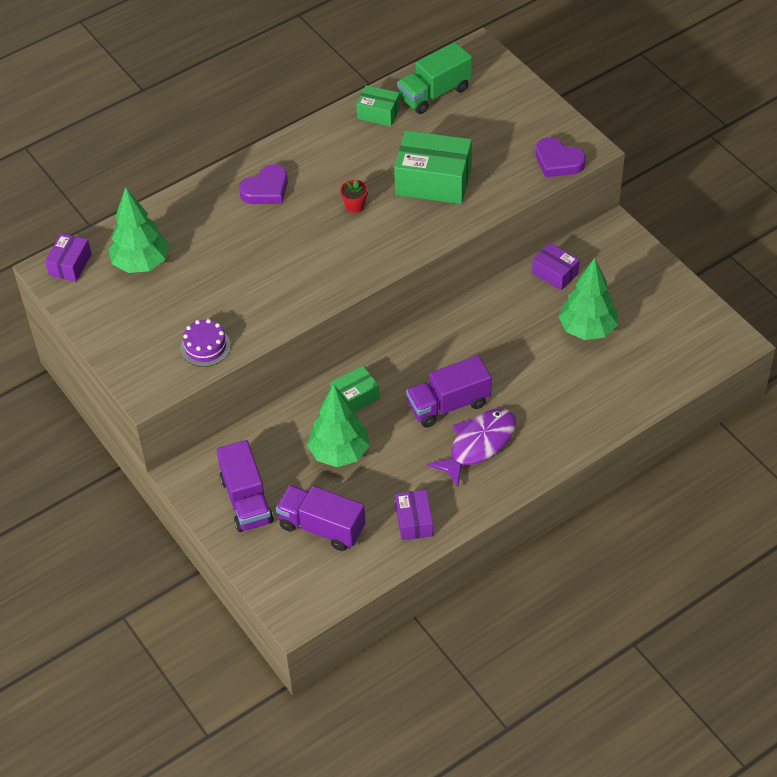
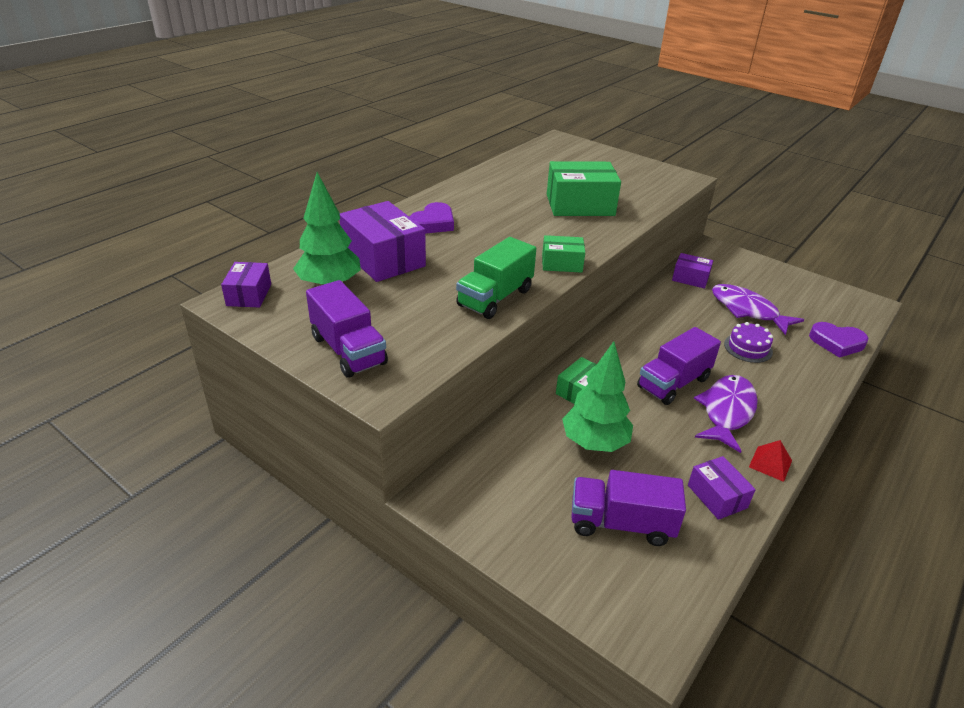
camera: 20 degrees left, 15 degrees down
purple cake [181,319,231,367] -> purple cake moved to [724,322,773,363]
purple truck [217,440,274,532] -> purple truck moved to [306,280,388,378]
red flower pot [340,180,368,213] -> none
green box [356,85,400,126] -> green box moved to [542,235,585,273]
green truck [397,42,472,114] -> green truck moved to [456,237,536,319]
purple heart [536,137,586,177] -> purple heart moved to [809,322,868,358]
green tree [558,258,618,340] -> purple fish [712,284,804,335]
none -> purple box [340,201,426,282]
none -> red pyramid [749,440,792,482]

